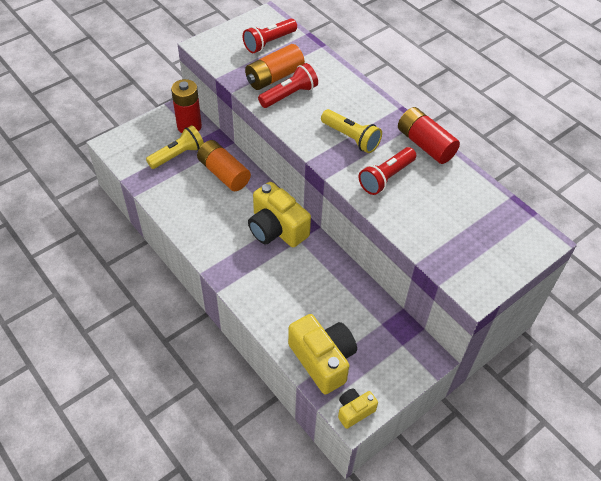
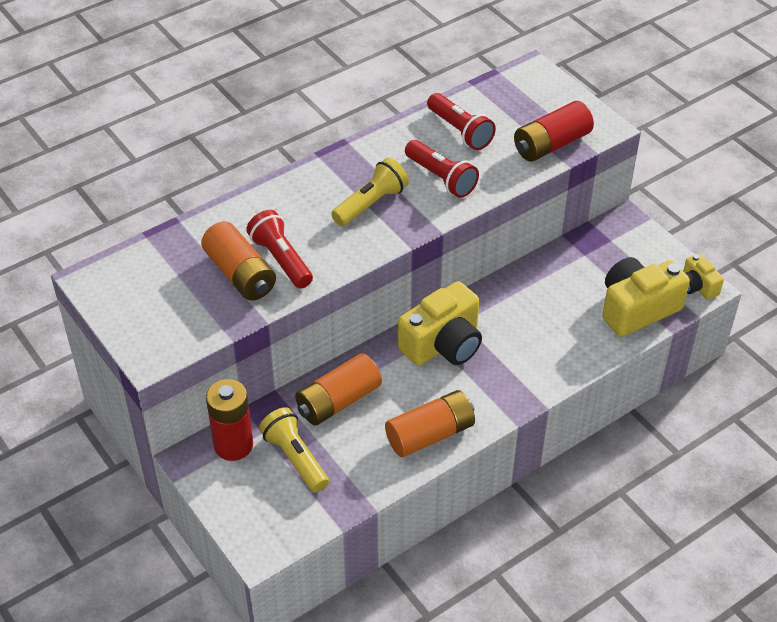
camera: 85 degrees left, 5 degrees down
red flashlight [243,19,297,53] -> red flashlight moved to [427,93,496,150]
red battery [398,107,460,164] -> red battery moved to [514,101,594,162]
none -> orange battery [385,390,475,457]

